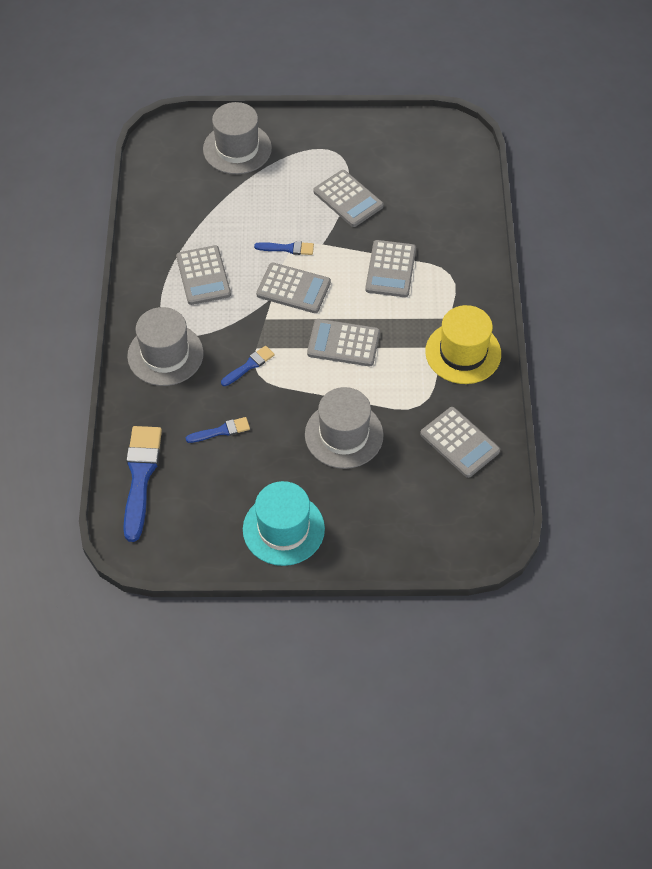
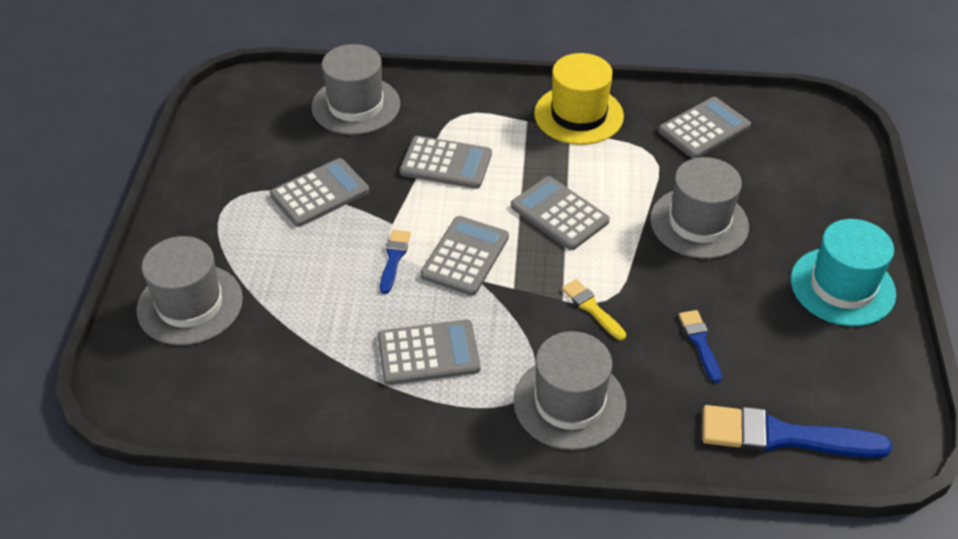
camera: 85 degrees left, 10 degrees down
blue brush [221,346,275,386] -> yellow brush [562,279,626,340]
grey calculator [307,319,380,366] -> grey calculator turned 120 degrees clockwise [511,176,610,250]
none -> grey hat [311,44,400,135]

